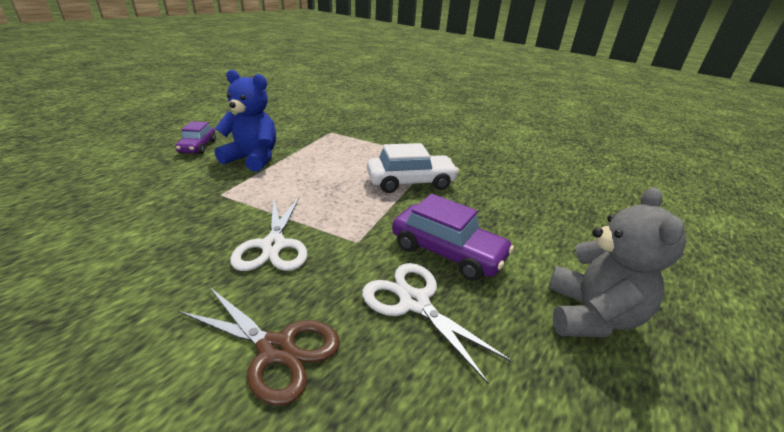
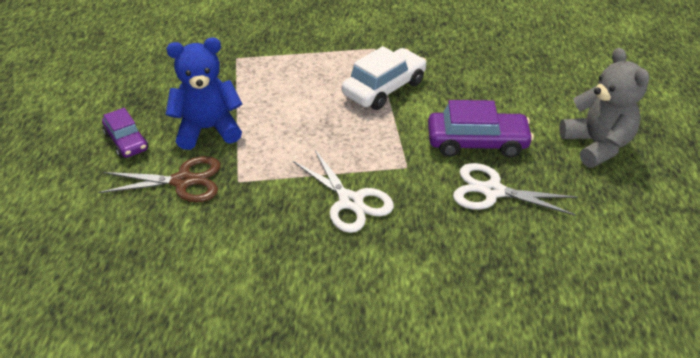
camera: 30 degrees left, 10 degrees up
brown scissors [178,288,340,406] -> brown scissors moved to [98,156,221,202]

